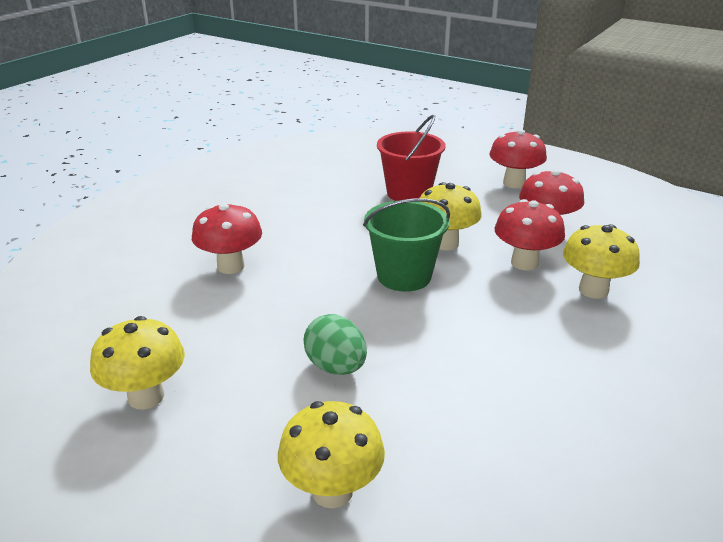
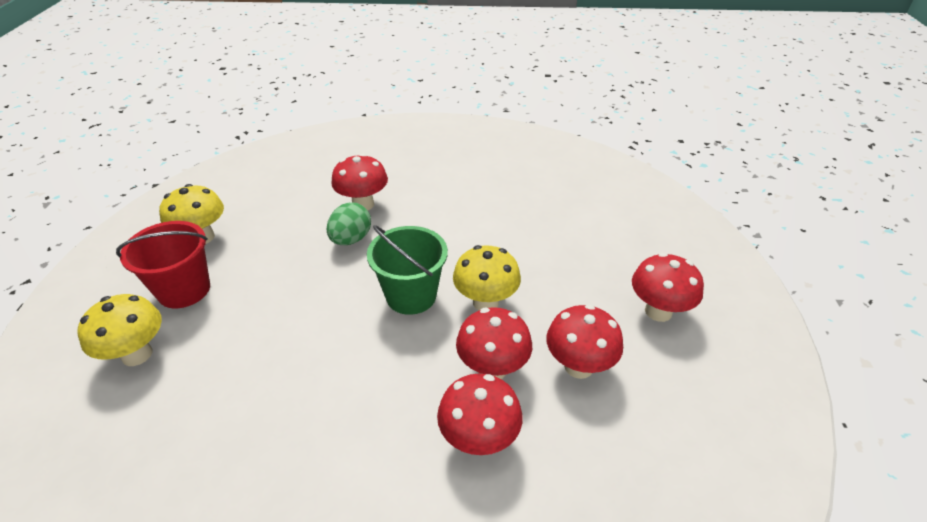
camera: 60 degrees right, 10 degrees up
green egg [303,314,367,375] -> green egg moved to [326,202,371,245]
red bucket [377,115,445,201] -> red bucket moved to [116,221,210,308]
yellow mushroom [563,224,640,299] -> red mushroom [437,374,523,455]

